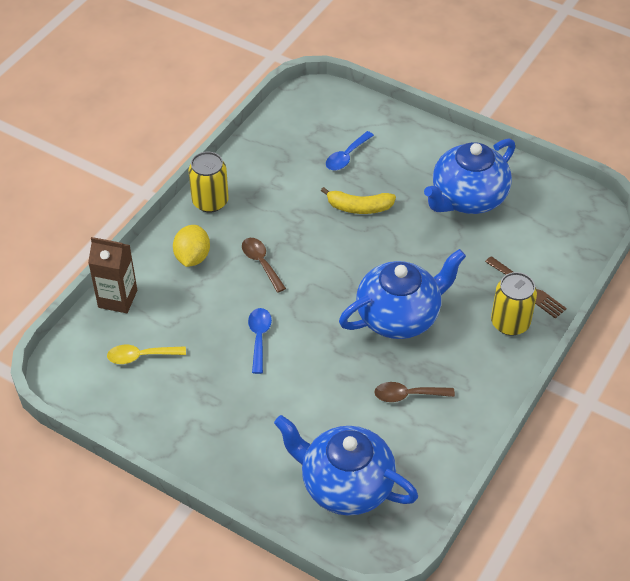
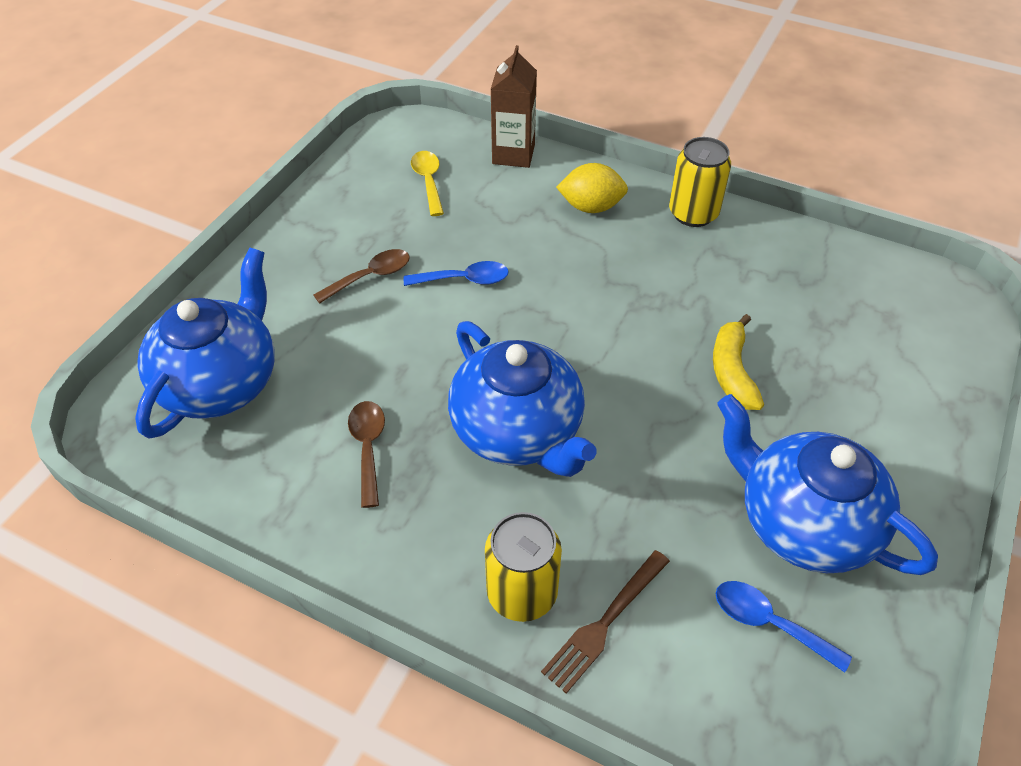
camera: 85 degrees right, 0 degrees up
brown spoon [242,238,286,293] -> brown spoon moved to [313,249,410,304]
blue spoon [326,131,374,170] -> blue spoon moved to [716,581,852,673]

